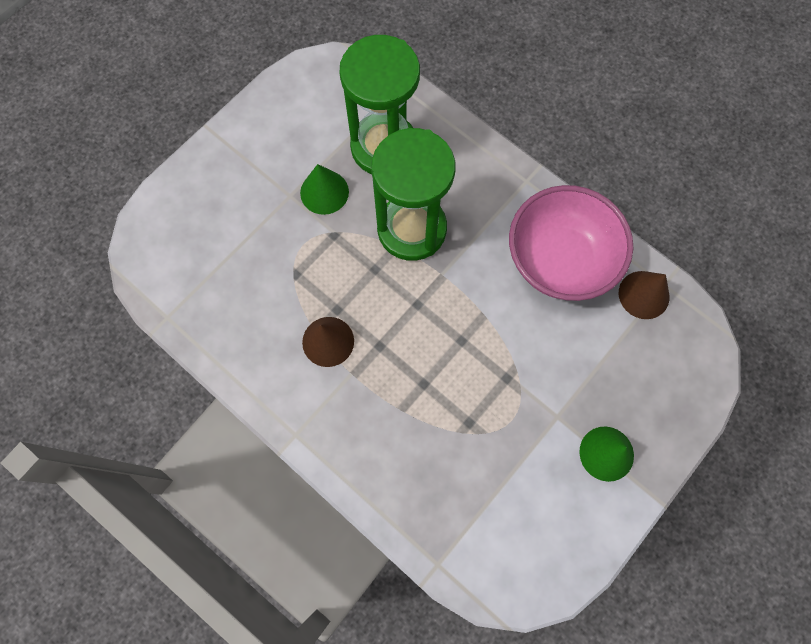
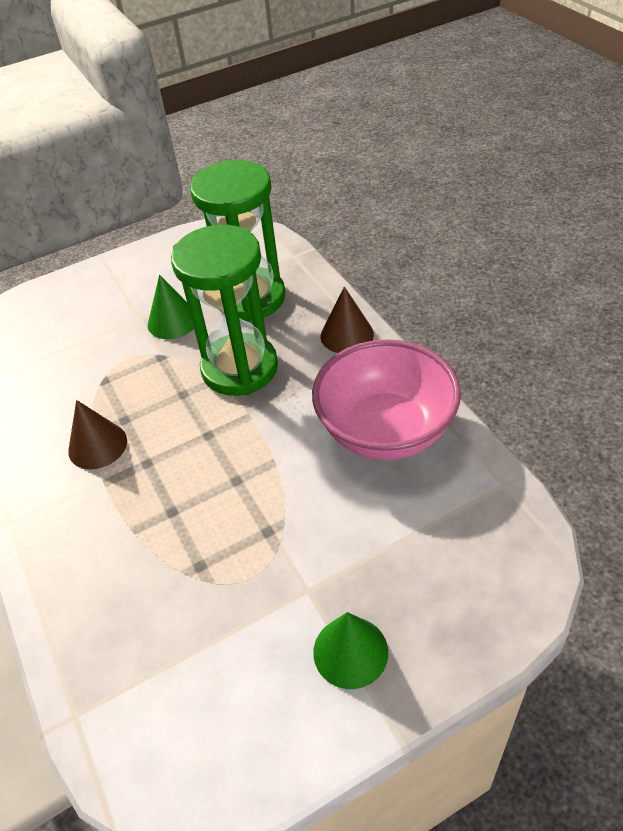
camera: 25 degrees right, 25 degrees down
brown cone [619,271,669,319] -> brown cone moved to [320,287,374,353]

